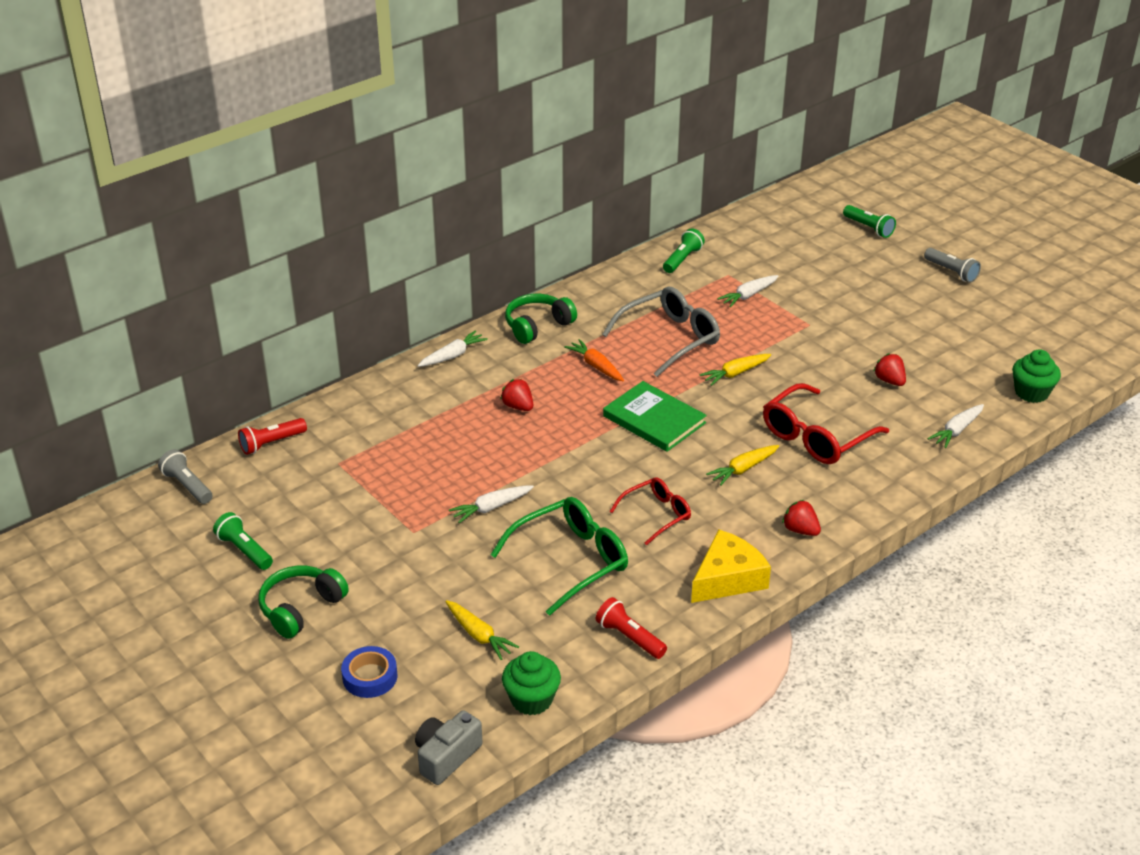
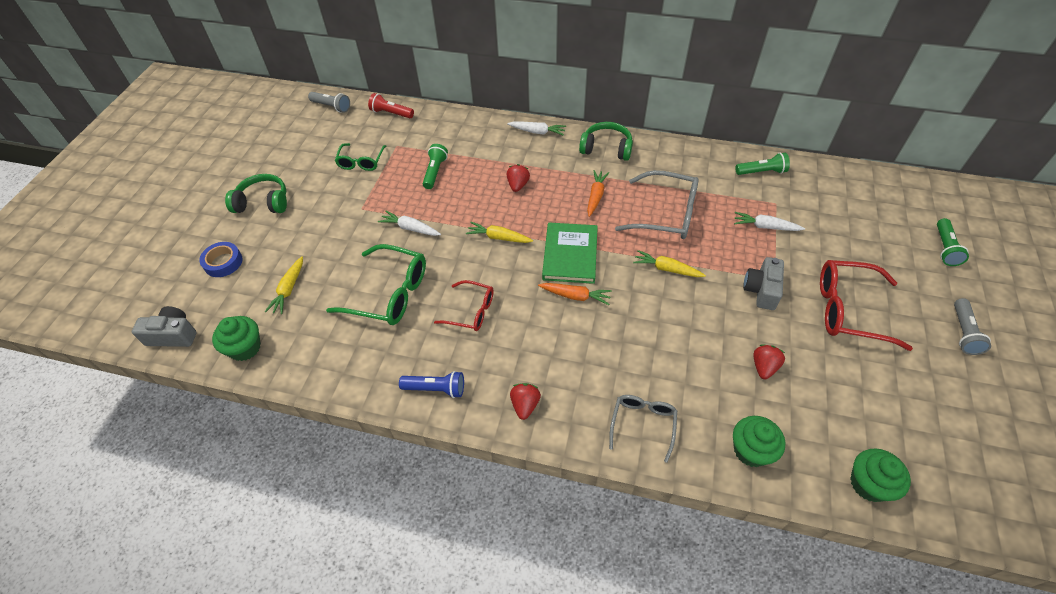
camera: 55 degrees right, 15 degrees up
grey flashlight [158,449,213,504] -> grey flashlight turned 105 degrees clockwise [308,92,350,113]
green flashlight [213,512,273,570] -> green flashlight moved to [423,144,448,189]
red flashlight [596,597,667,659] -> none
yellow cheese [691,530,771,603] -> blue flashlight [399,371,464,398]
yellow carrot [706,445,779,486] -> yellow carrot moved to [466,222,533,243]
red glasses [763,383,889,464] -> red glasses moved to [820,260,913,351]
white carrot [927,404,984,448] -> green cupcake [733,416,785,467]
none -> green glasses [335,143,387,171]
none -> orange carrot [538,283,612,305]
none -> grey glasses [609,395,677,463]
none -> grey camera [743,257,784,310]

